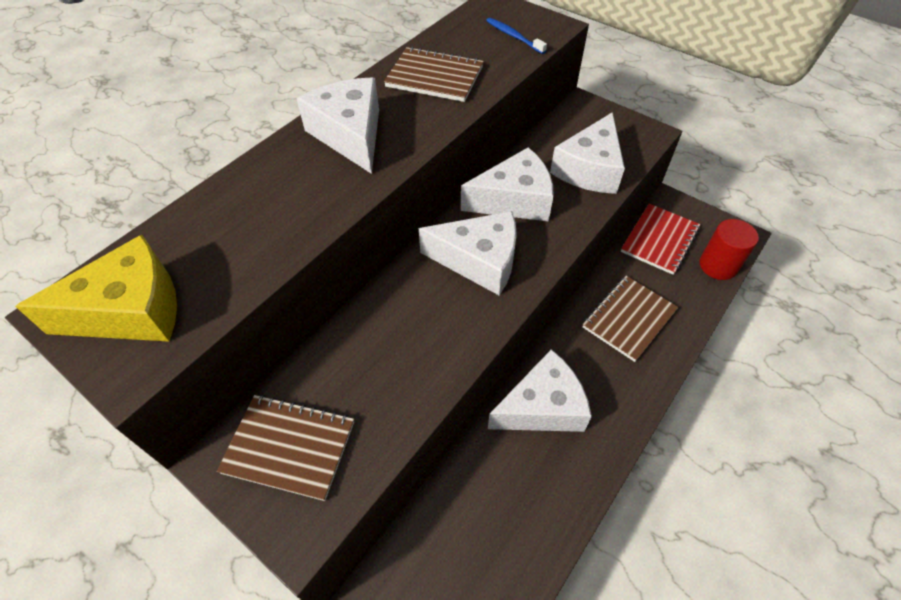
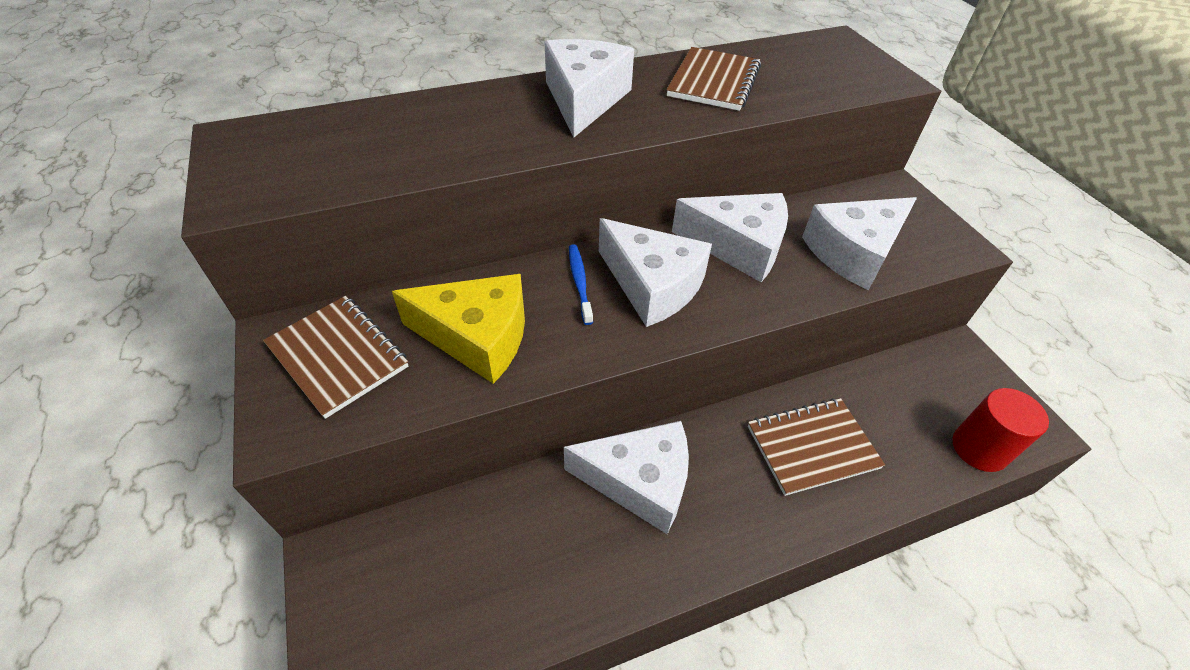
camera: 30 degrees right, 5 degrees down
yellow cheese [15,235,177,342] -> yellow cheese moved to [392,274,525,384]
brown notebook [384,46,484,102] -> brown notebook turned 60 degrees clockwise [666,47,761,111]
blue toothbrush [486,18,547,54] -> blue toothbrush moved to [569,244,593,325]
red notebook [621,204,700,275] -> none

